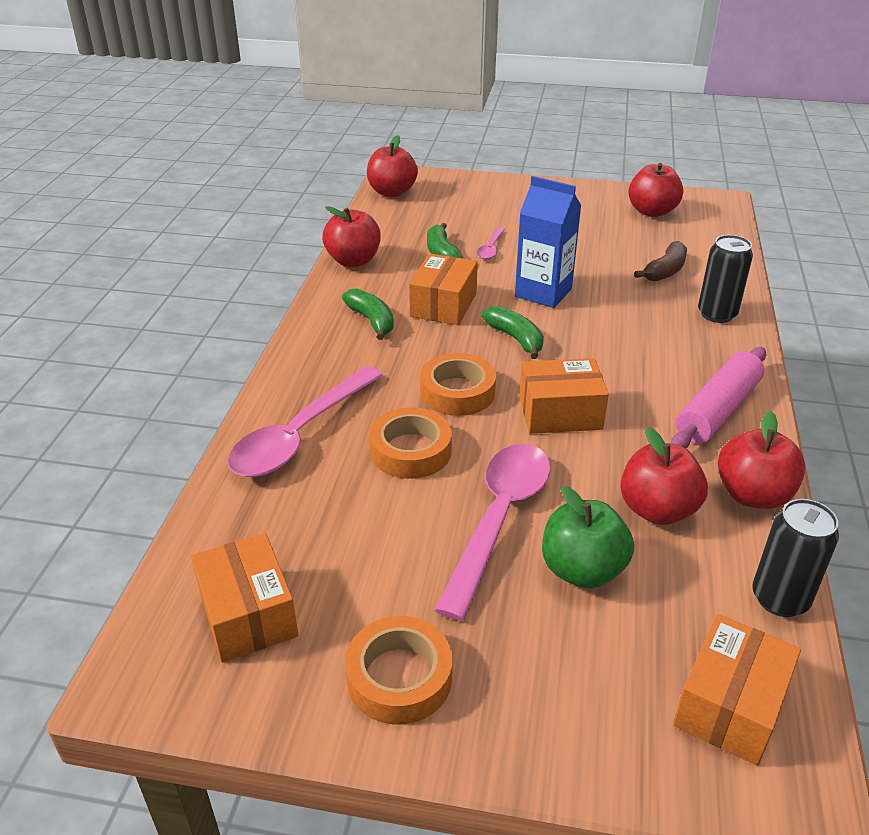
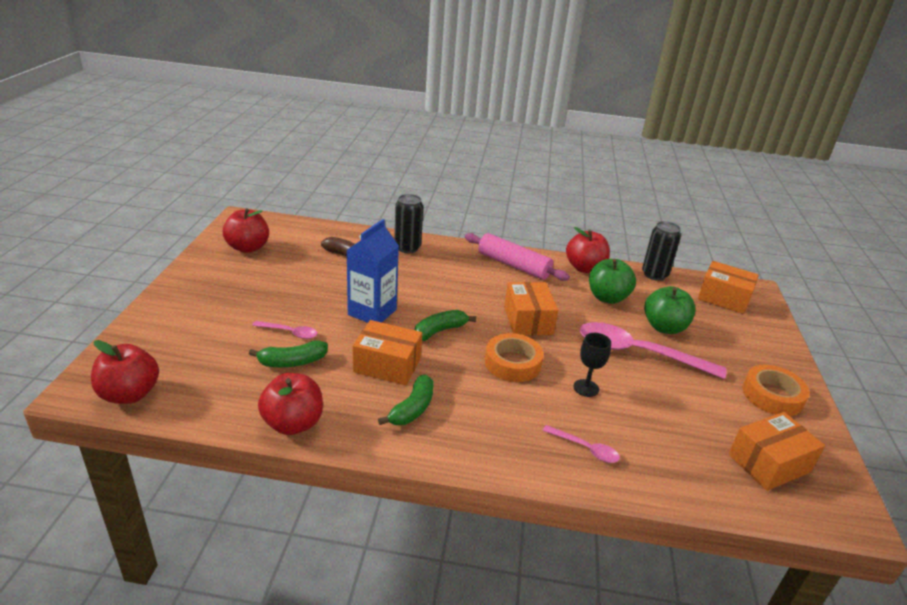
camera: 95 degrees left, 5 degrees down
pink spoon [227,366,383,477] -> pink spoon [542,425,620,463], size x0.46
green banana [342,288,394,340] -> green banana turned 150 degrees clockwise [378,375,434,425]
orange tape [369,407,452,479] -> black goblet [574,333,611,397]
red apple [620,427,708,525] -> green apple [589,259,636,304]

